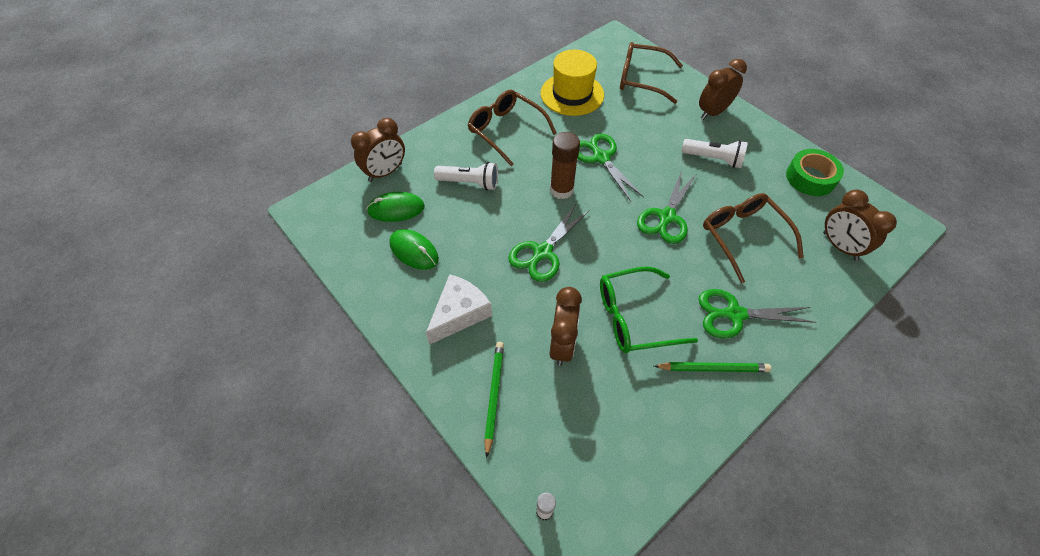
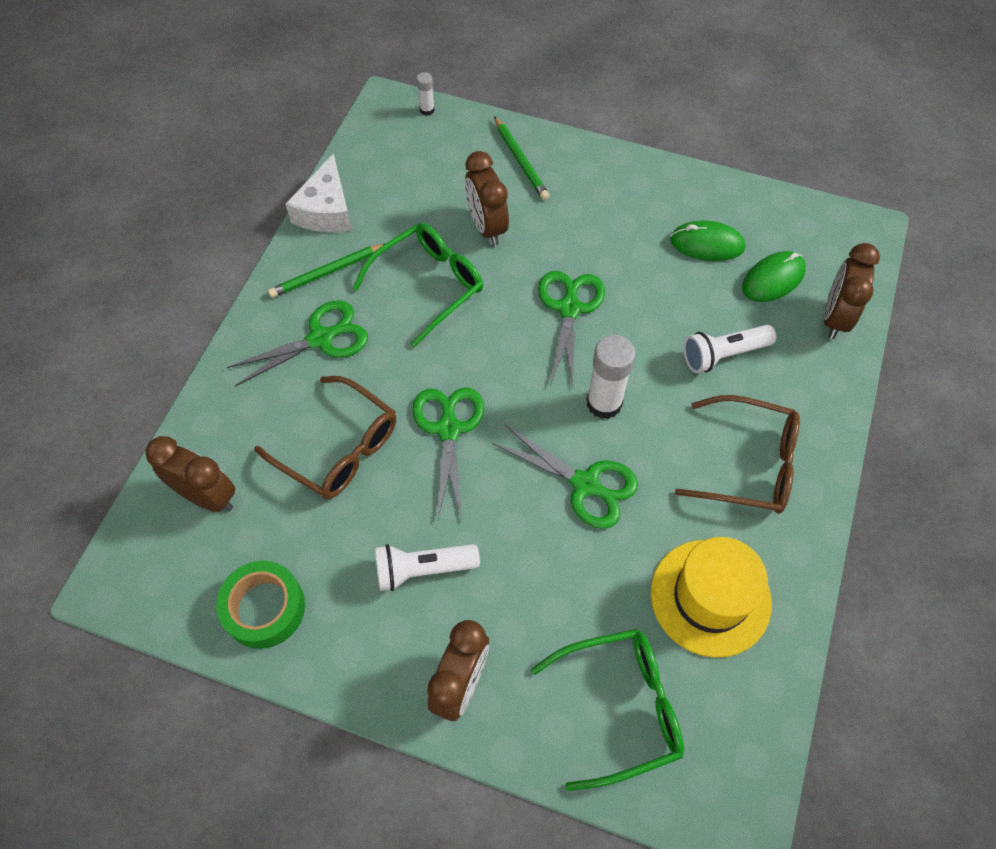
camera: 150 degrees right, 5 degrees up
white cheese [426,274,492,345] -> white cheese moved to [286,153,352,232]
brown glue stick [550,132,580,199] -> white glue stick [587,335,635,419]
brown glasses [620,42,683,104] -> green glasses [531,629,684,791]

